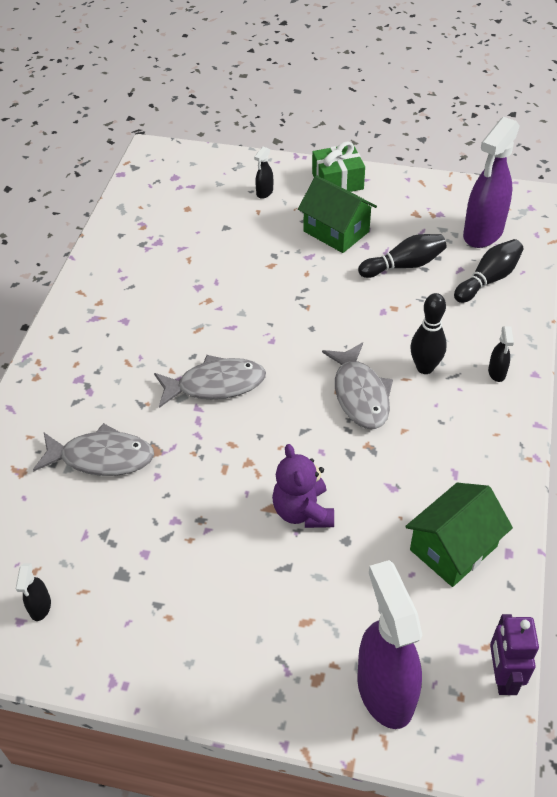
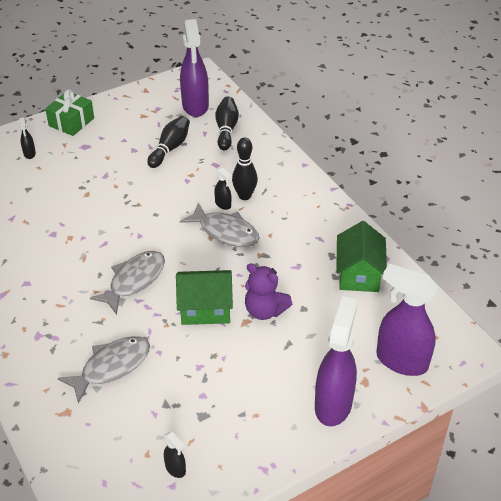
camera: 45 degrees left, 5 degrees down
green house [298,175,377,253] -> green house moved to [176,270,233,325]
black spray bottle [488,326,514,382] -> black spray bottle moved to [214,167,232,210]
purple robot [490,614,539,695] -> none
none -> purple spray bottle [315,296,358,427]

